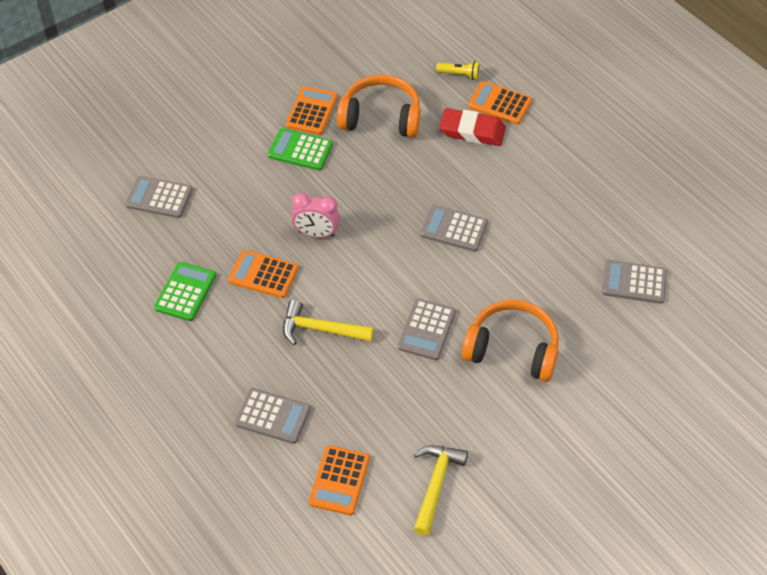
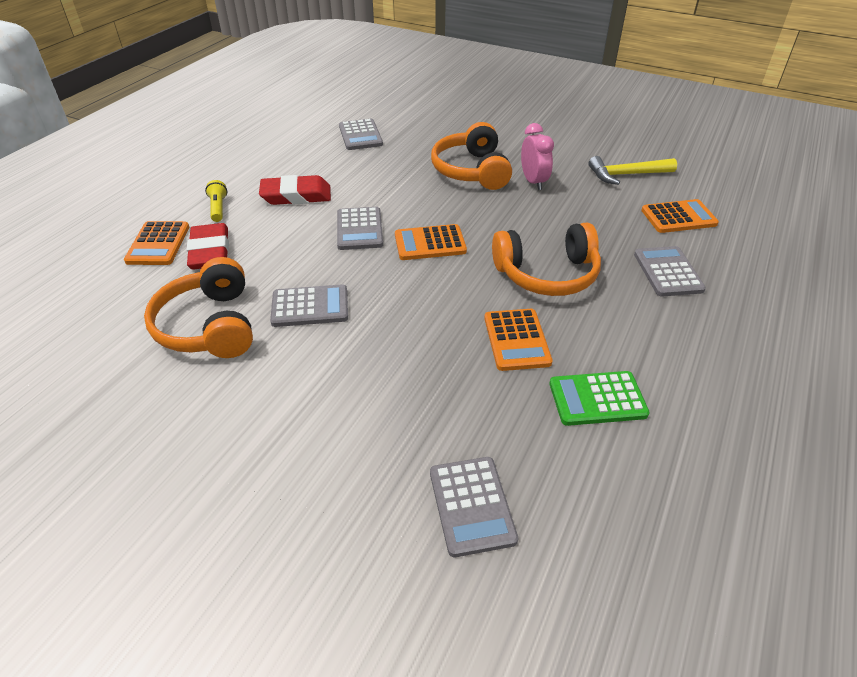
camera: 115 degrees left, 10 degrees down
green calculator [268,128,333,171] -> none
yellow hammer [283,300,374,345] -> orange headphones [492,222,601,296]
orange calculator [286,86,338,135] -> orange calculator moved to [395,224,467,260]
pink clock [291,193,340,238] -> pink clock moved to [521,123,554,190]
grey calculator [398,299,456,360] -> grey calculator moved to [270,284,348,327]
yellow flashlight [436,61,480,80] -> yellow flashlight moved to [205,180,227,222]
none -> red eraser [259,175,331,205]

